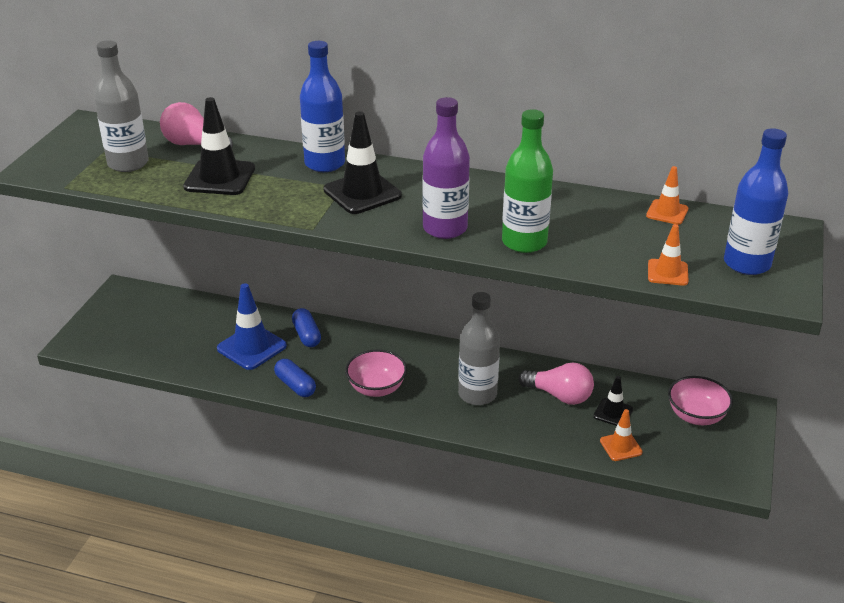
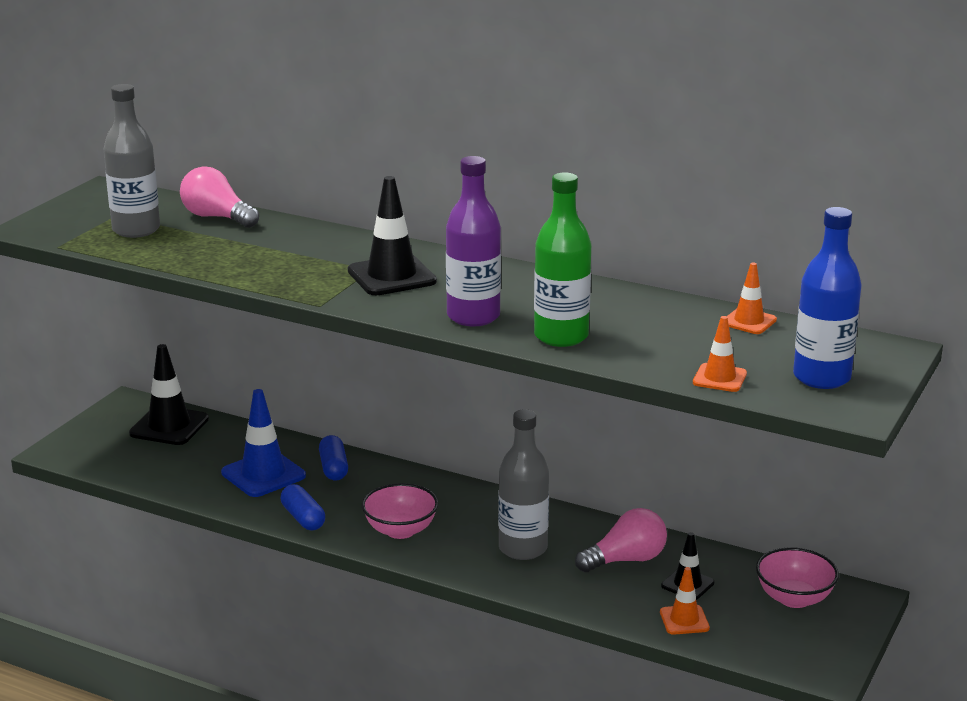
camera: 10 degrees right, 10 degrees down
black traffic cone [183,97,255,195] -> black traffic cone moved to [129,344,209,445]
blue bottle [300,41,345,172] -> none
pink light bulb [519,362,594,405] -> pink light bulb turned 60 degrees counterclockwise [575,508,667,572]

